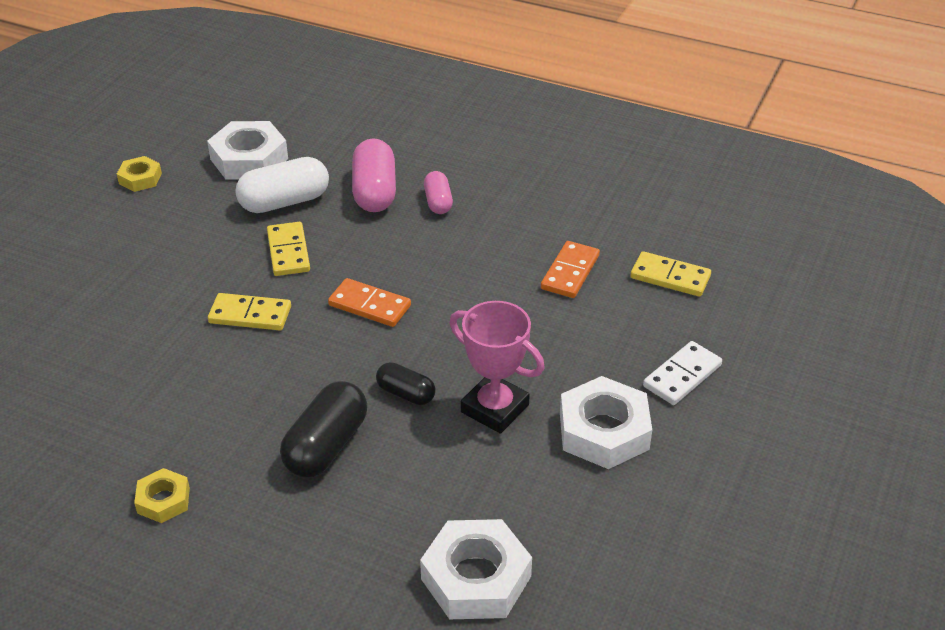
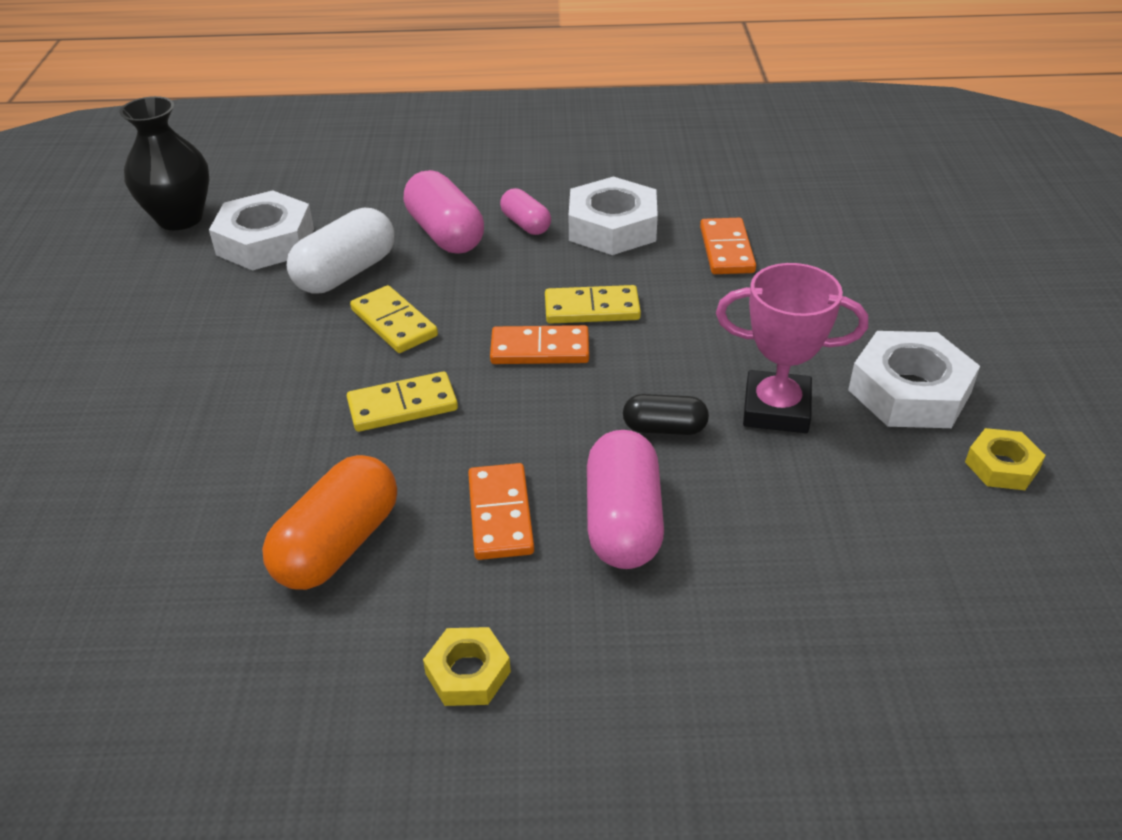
camera: 25 degrees left, 0 degrees up
yellow nut [117,156,162,192] -> yellow nut moved to [965,428,1046,490]
black capsule [280,381,367,477] -> pink capsule [587,430,664,569]
white nut [420,519,532,619] -> white nut moved to [569,177,658,255]
yellow domino [630,251,711,297] -> yellow domino moved to [545,285,641,324]
white domino [643,341,722,405] -> none
none -> black vase [120,96,209,230]
none -> orange capsule [262,455,397,590]
none -> orange domino [468,463,534,560]

